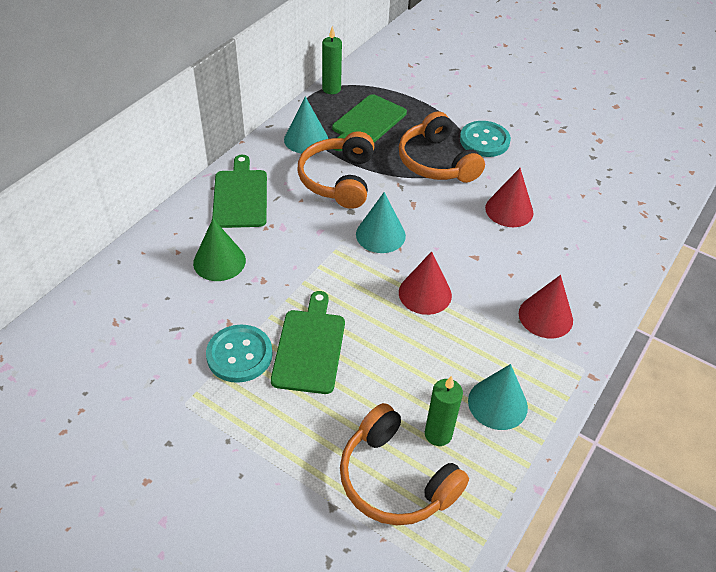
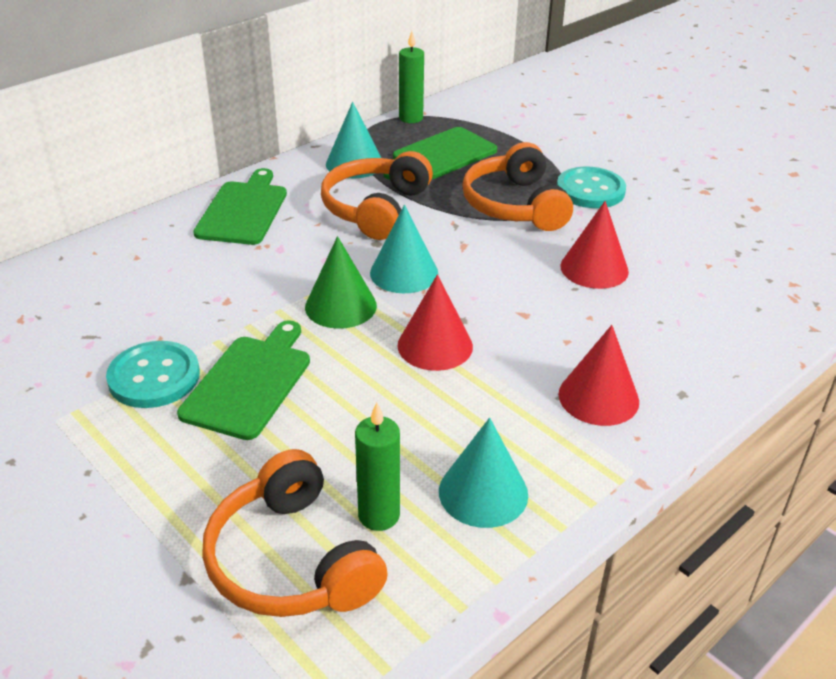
camera: 15 degrees right, 10 degrees down
green cone [193,219,246,281] -> green cone moved to [305,236,377,329]

